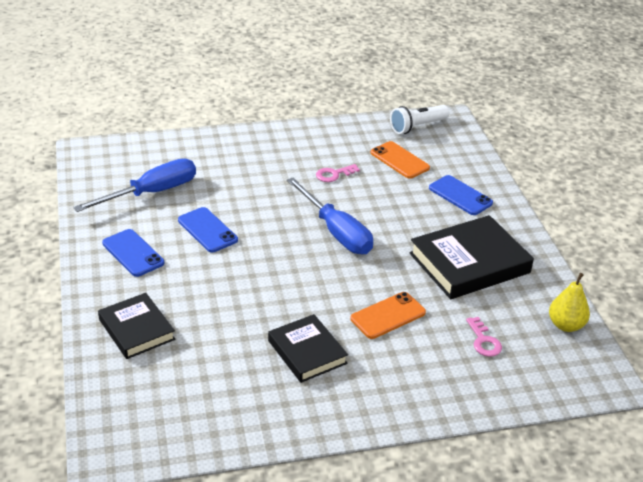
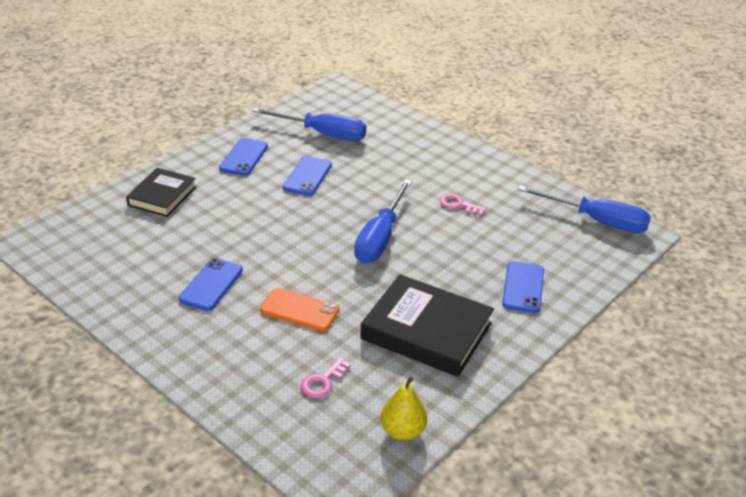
camera: 55 degrees right, 0 degrees up
black book [268,314,348,383] -> blue phone [179,258,243,311]
orange phone [371,141,430,179] -> none
white flashlight [390,105,449,134] -> blue screwdriver [518,185,651,233]

